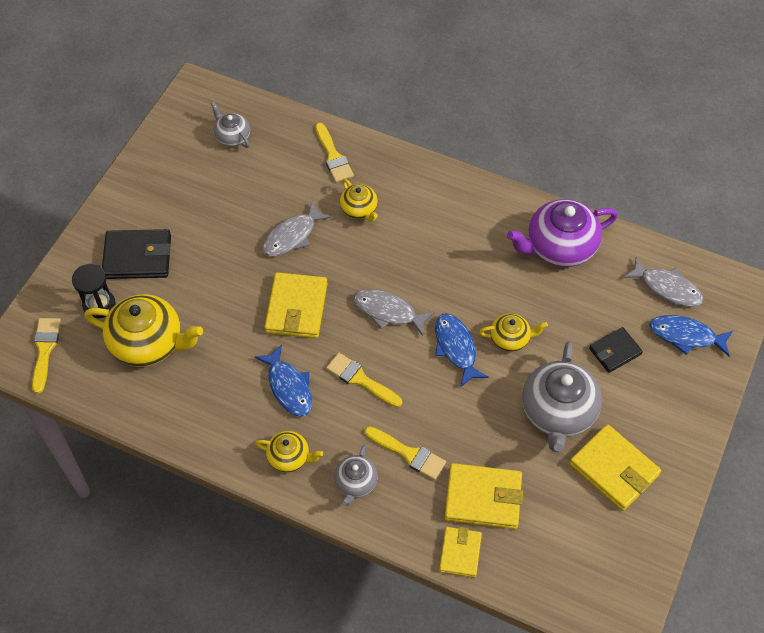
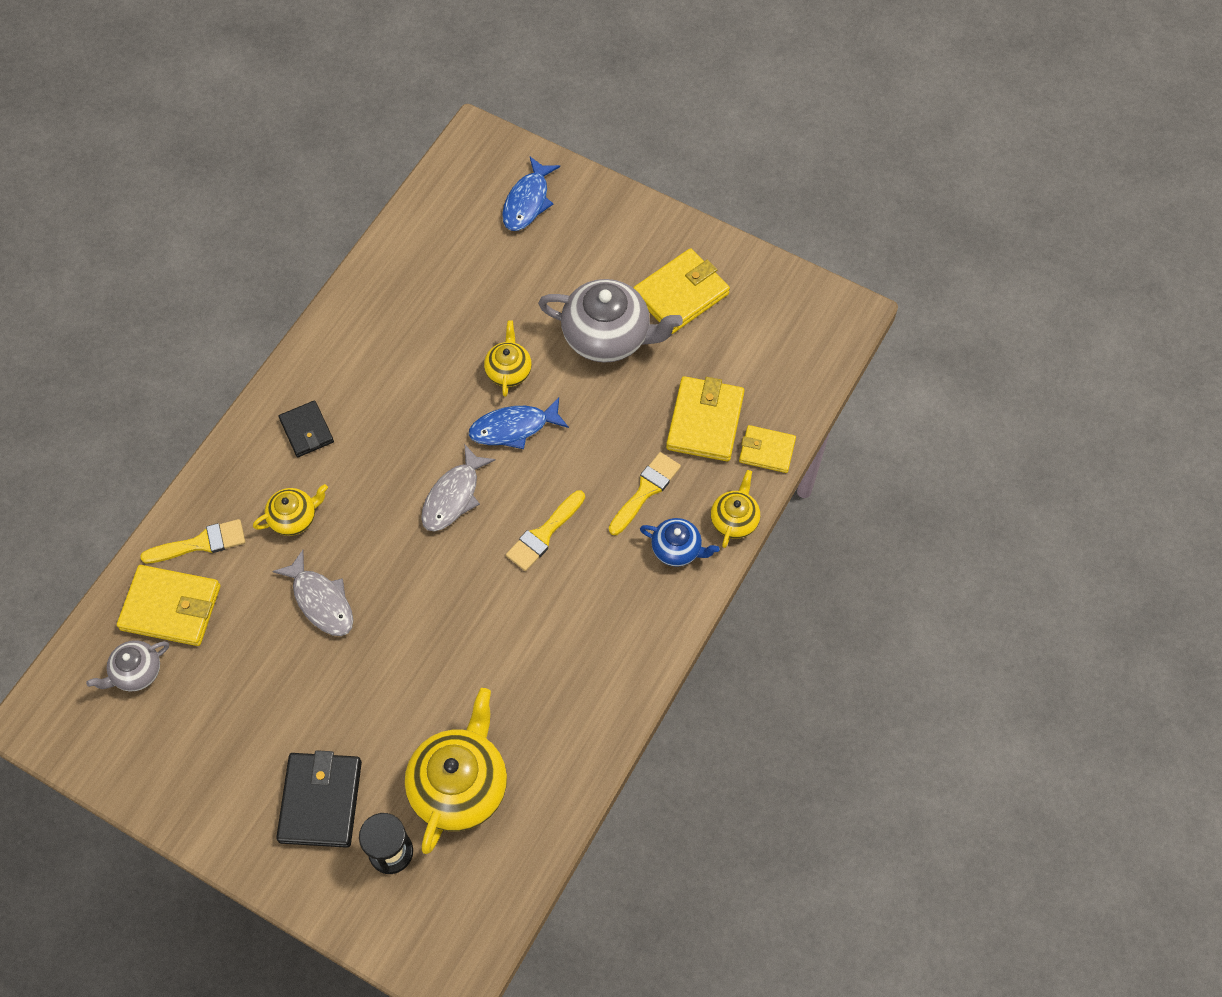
camera: 85 degrees left, 5 degrees up
yellow brush [32,318,61,394] -> none
blue fish [255,344,312,417] -> none
yellow teapot [255,431,323,473] -> yellow teapot moved to [711,470,760,548]
yellow wallet [264,272,327,338] -> yellow wallet moved to [117,565,220,646]
grey teapot [334,445,378,506] -> blue teapot [640,518,720,567]
purple teapot [507,199,618,267] -> none
black wallet [589,327,643,373] -> black wallet moved to [279,401,334,457]
grey fish [623,257,703,307] -> none

